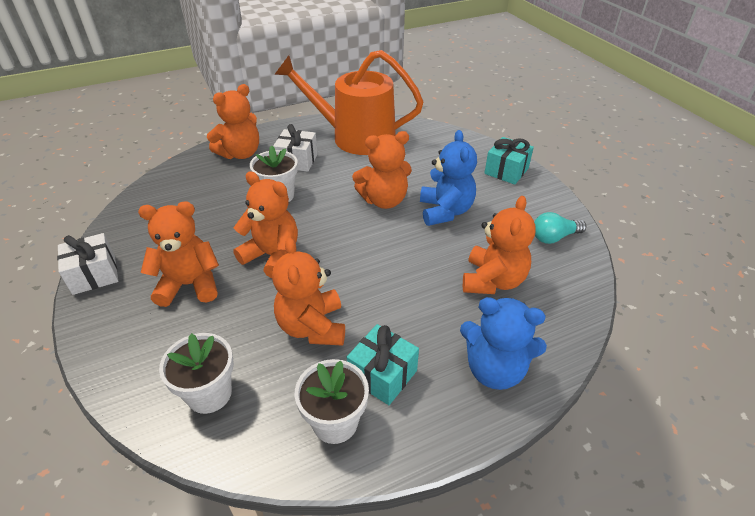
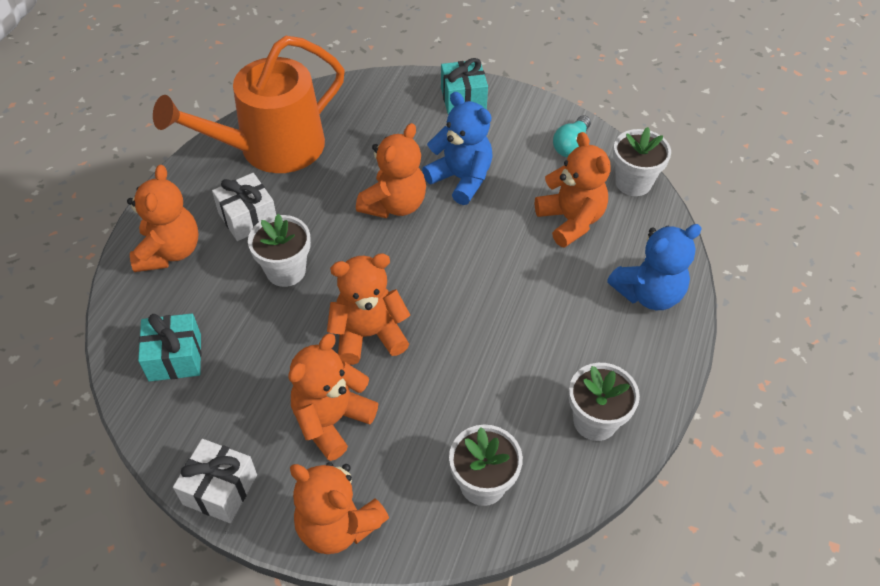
camera: 45 degrees left, 10 degrees up
orange teddy bear [272,238,345,346] -> orange teddy bear moved to [290,462,389,554]
turquoise gift [347,324,419,405] -> turquoise gift moved to [138,313,201,382]
none -> white flower pot [613,127,671,196]

